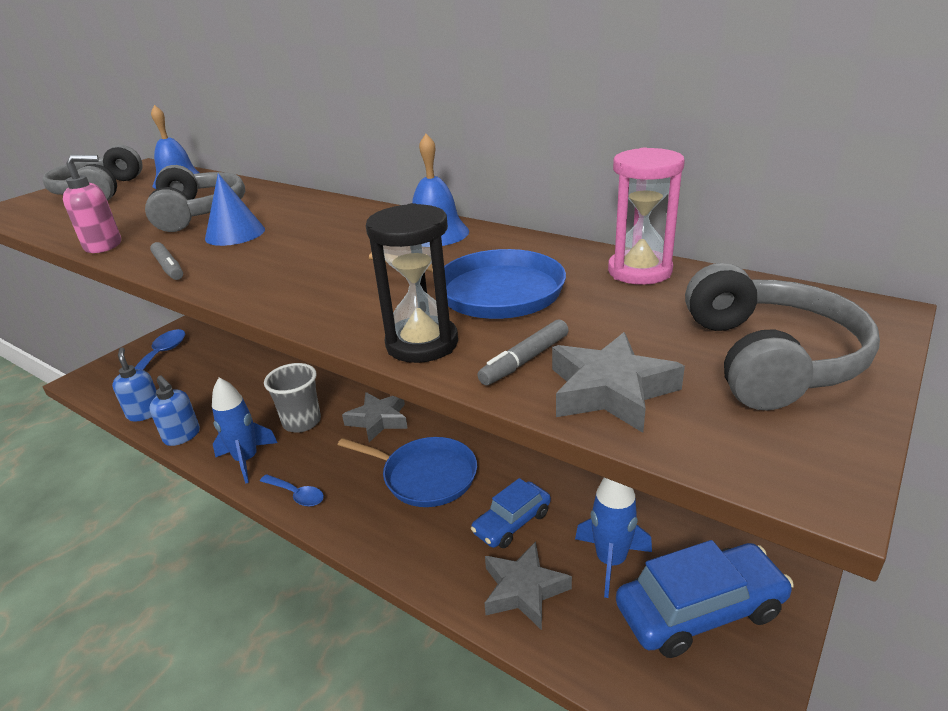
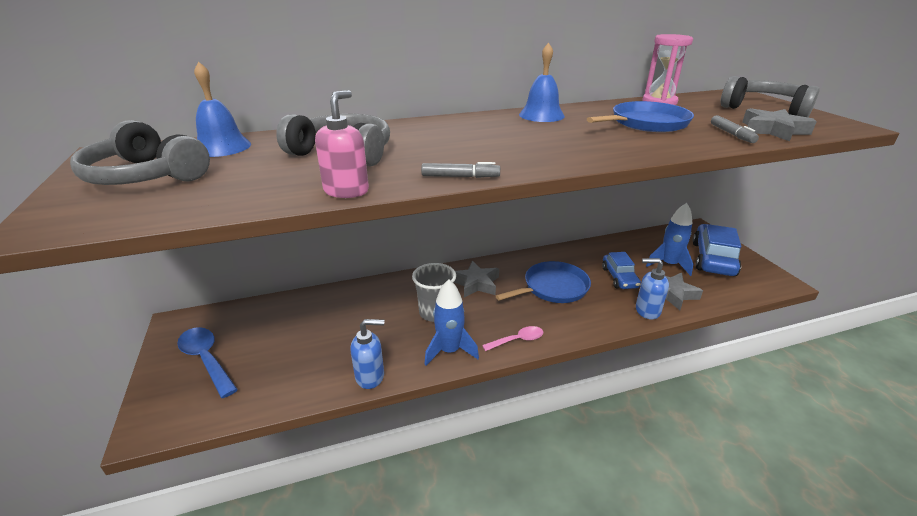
camera: 55 degrees left, 0 degrees up
blue soap dispenser [112,347,157,422] -> blue soap dispenser moved to [636,258,669,320]
blue cone [205,173,265,246] -> none
blue spoon [260,474,324,507] -> pink spoon [482,326,543,351]
black hourglass [366,203,458,363] -> none

